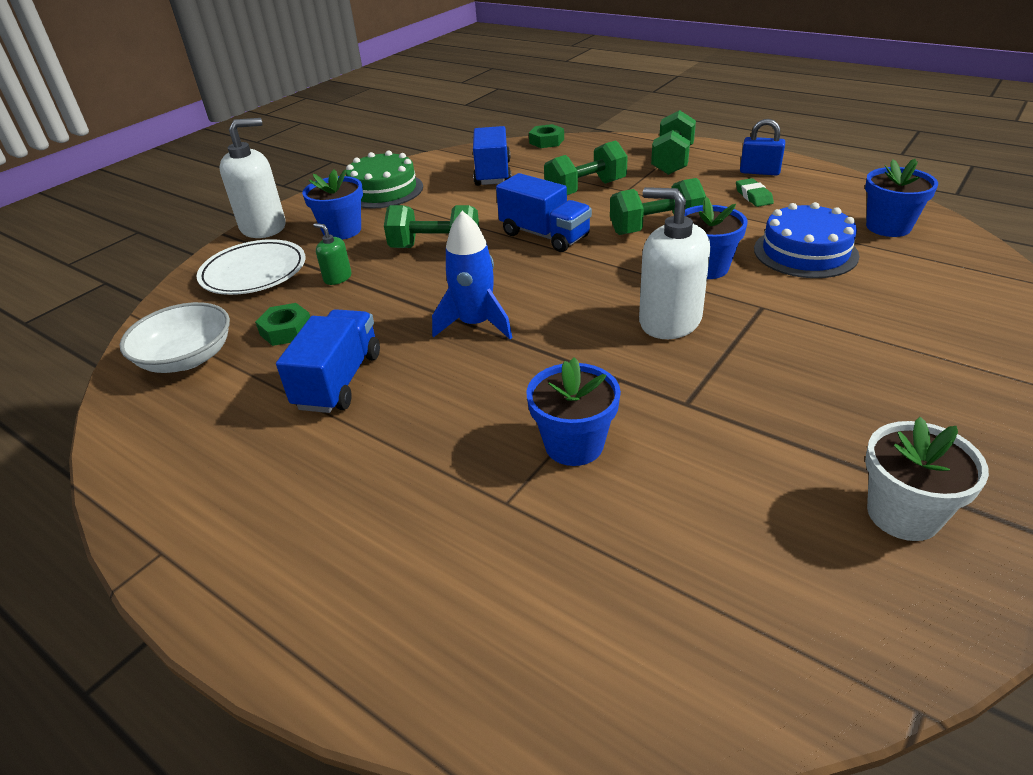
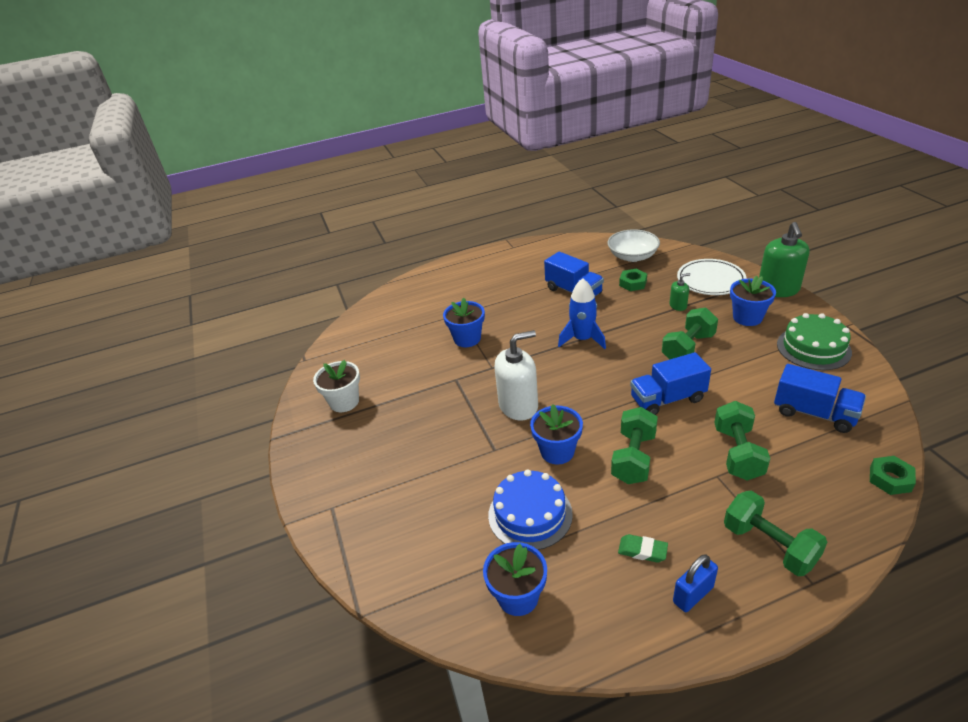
camera: 125 degrees right, 0 degrees up
white soap dispenser [220,118,286,238] -> green soap dispenser [759,222,810,297]

